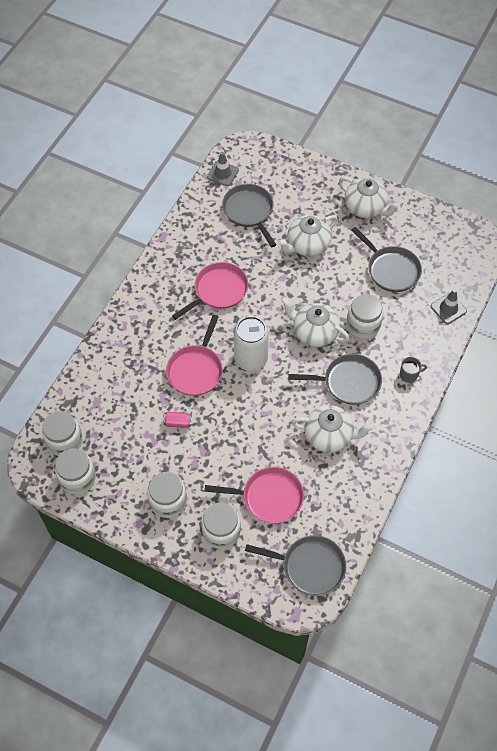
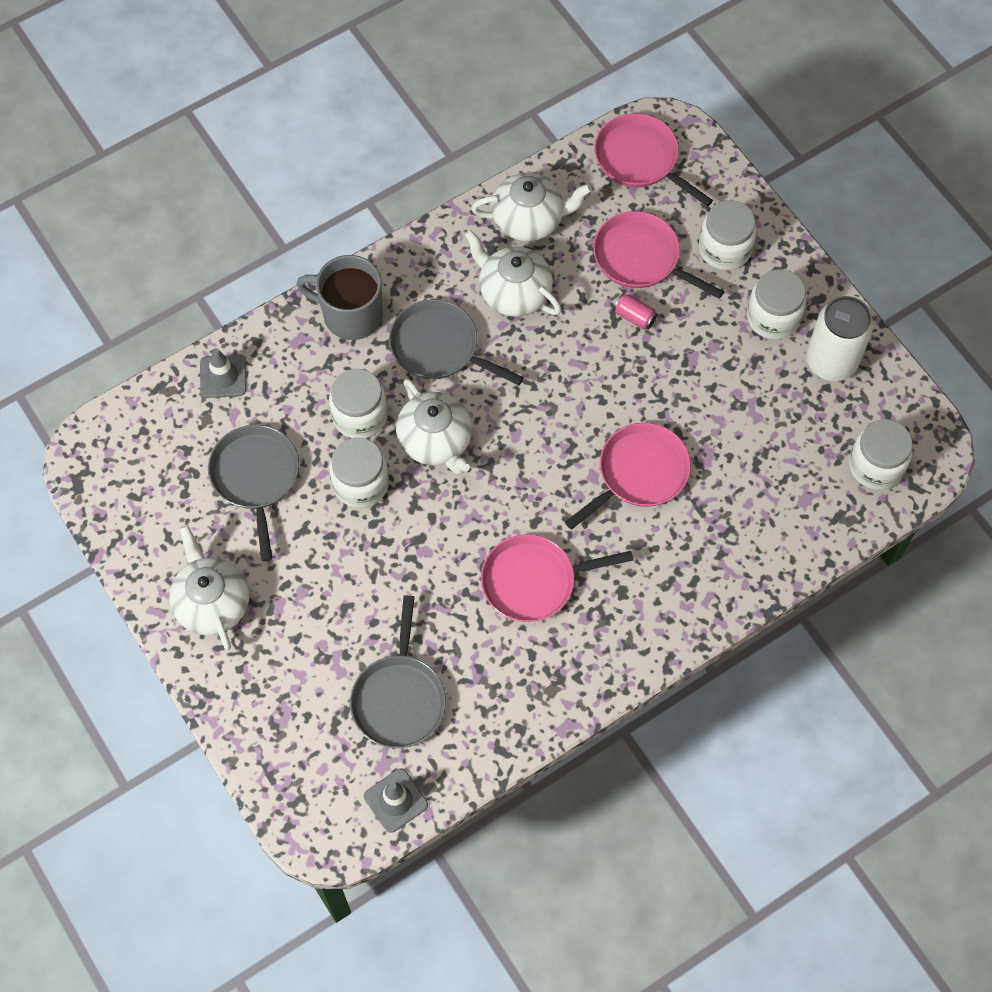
camera: 150 degrees left, 5 degrees up
white jar [55,449,96,494] -> white jar moved to [329,438,389,508]
pink can [164,412,192,428] -> pink can moved to [614,293,657,330]
white can [234,316,269,371] -> white can moved to [806,296,873,381]
grey pan [245,535,346,596] -> pink pan [594,113,713,207]
white teapot [277,215,338,256] -> white teapot moved to [471,173,592,241]
grey mug [400,357,427,383] -> grey mug [296,255,382,340], size x2.08

